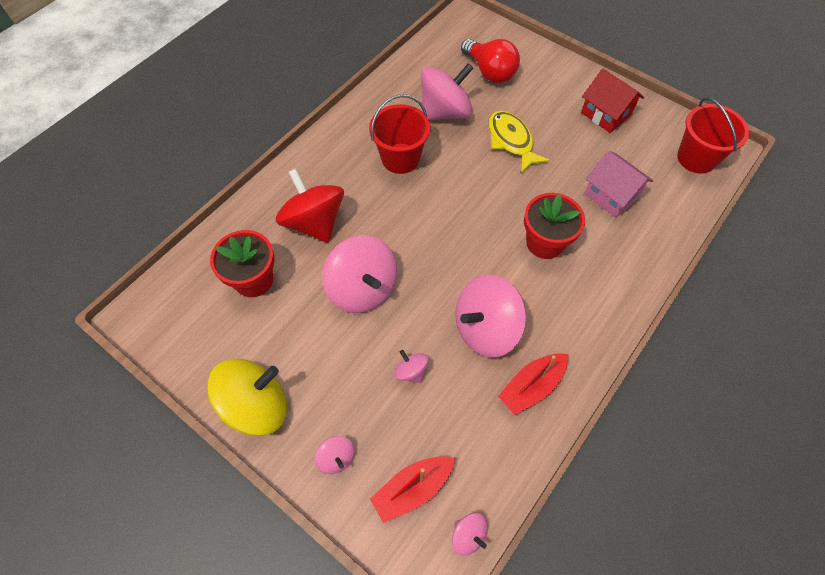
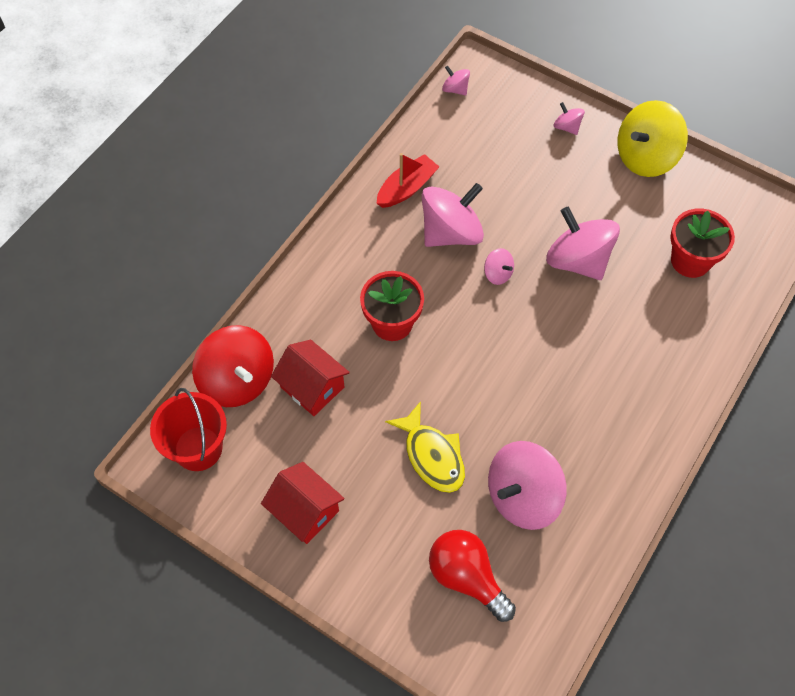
camera: 175 degrees right, 0 degrees up
red spinning top [276,169,344,242] -> red spinning top moved to [192,325,274,407]
red bucket [369,94,431,174] -> none
red boat [370,456,455,523] -> none
pink spinning top [394,350,428,383] -> pink spinning top moved to [484,248,514,285]
pink house [585,150,653,218] -> red house [271,340,350,416]

